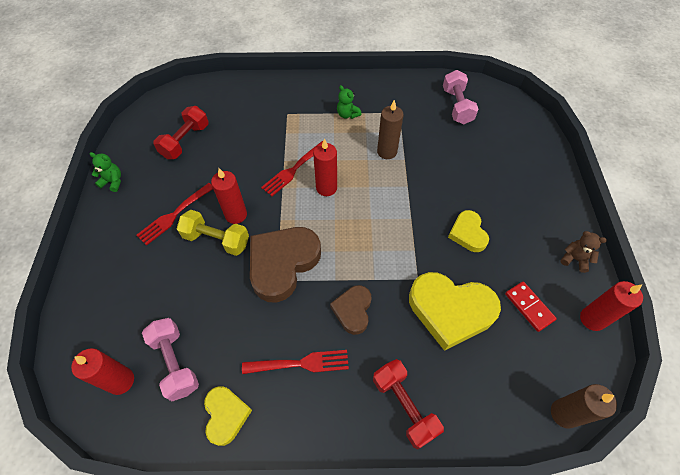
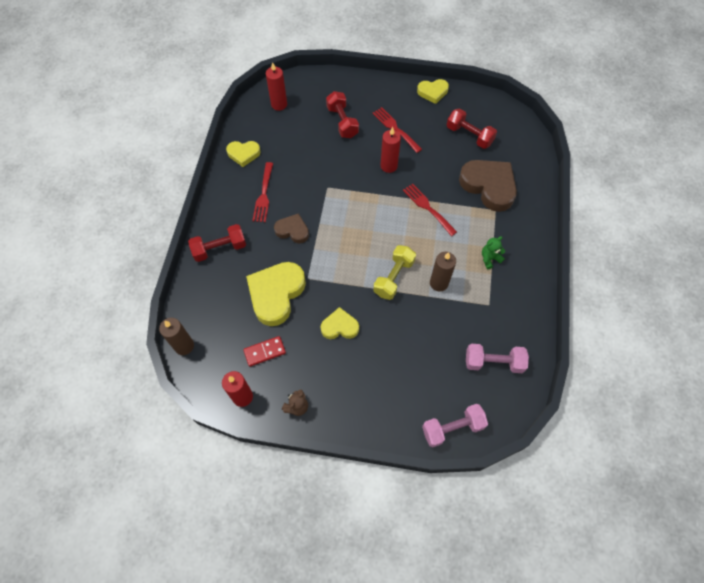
camera: 100 degrees right, 5 degrees up
green teddy bear [90,152,121,192] -> yellow heart [417,79,449,104]
pink dumbbell [142,318,199,401] -> pink dumbbell moved to [422,404,488,447]
yellow dumbbell [177,210,249,256] -> yellow dumbbell moved to [373,245,416,300]
brown heart [250,227,321,303] -> brown heart moved to [459,160,517,212]
red candle [313,138,337,196] -> none
none -> red dumbbell [326,91,359,138]

